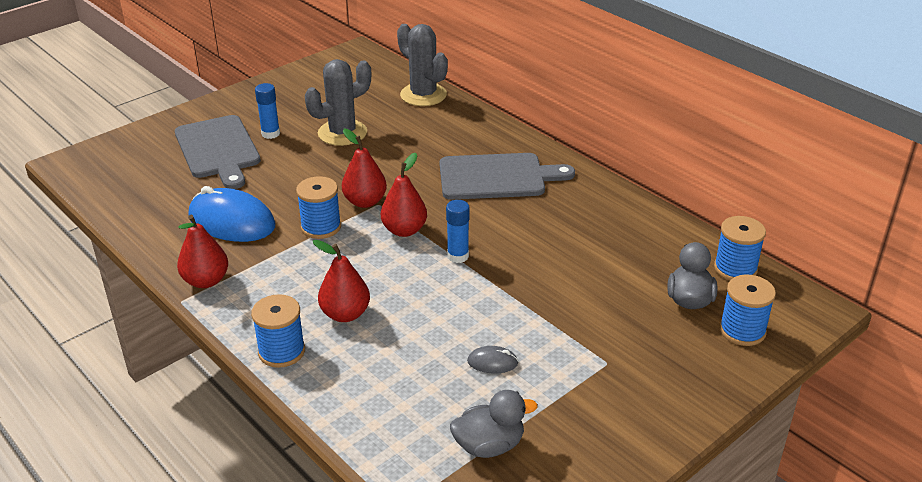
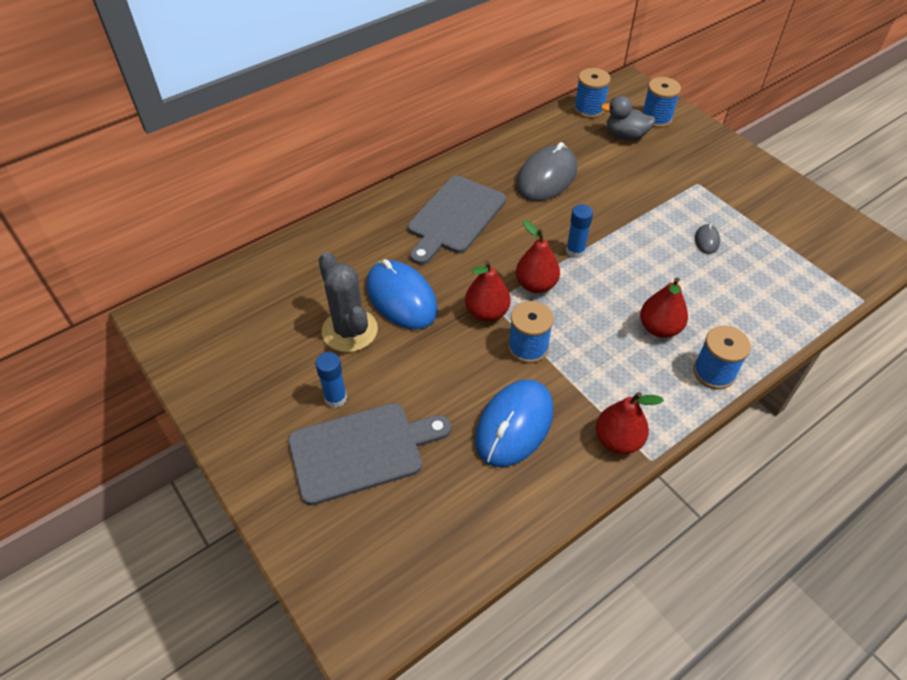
camera: 85 degrees left, 15 degrees up
grey cactus [397,24,448,106] -> none
grey cutting board [440,153,575,200] -> grey cutting board turned 150 degrees counterclockwise [408,176,506,265]
grey duck [450,390,538,458] -> none
none -> blue mouse [366,259,438,329]
none -> grey mouse [516,142,577,201]

